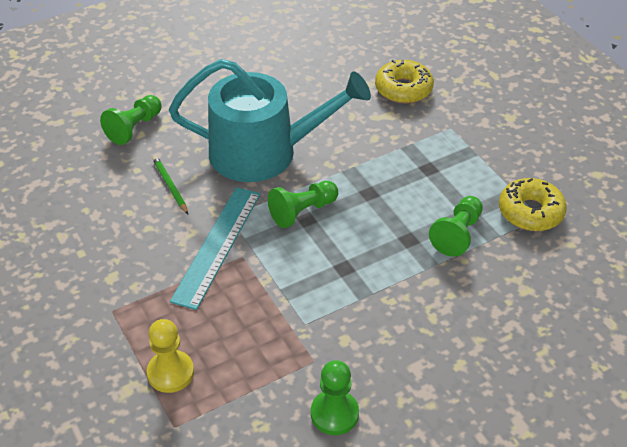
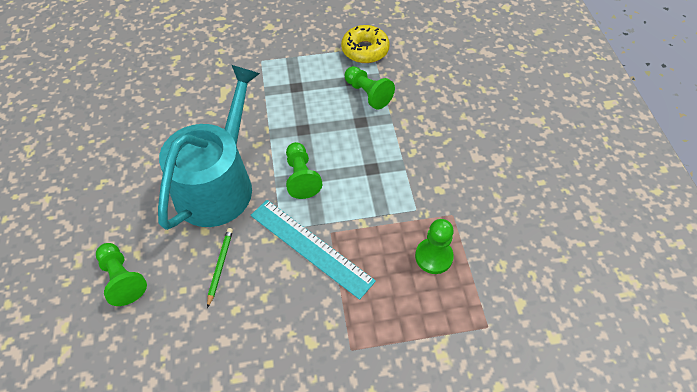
camera: 70 degrees left, 10 degrees up
yellow pawn [147,319,194,393] -> none
green pencil [152,156,188,214] -> green pencil turned 105 degrees clockwise [207,228,233,308]
green pawn [311,360,359,435] -> green pawn moved to [415,219,454,274]
yellow donut [375,60,434,104] -> none

